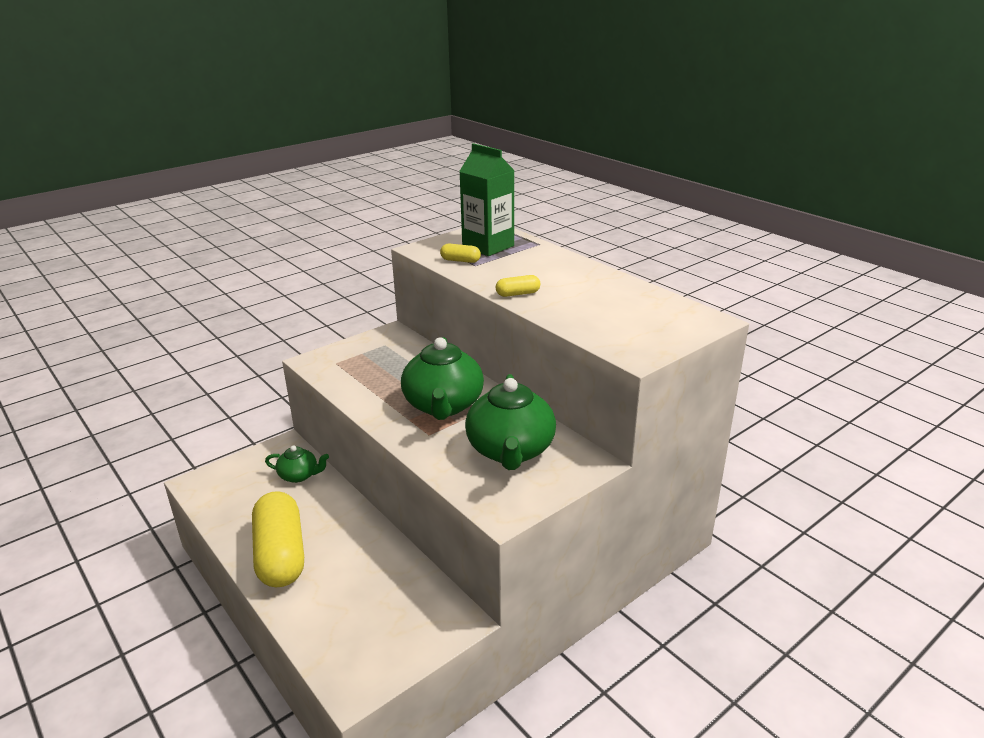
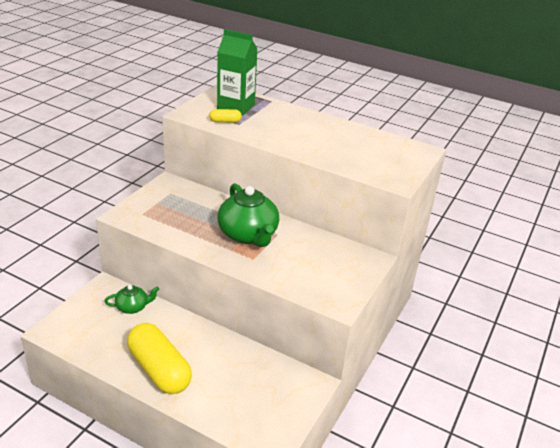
camera: 25 degrees left, 5 degrees up
green teapot [465,374,556,470] -> none
yellow capsule [496,275,540,297] -> none

